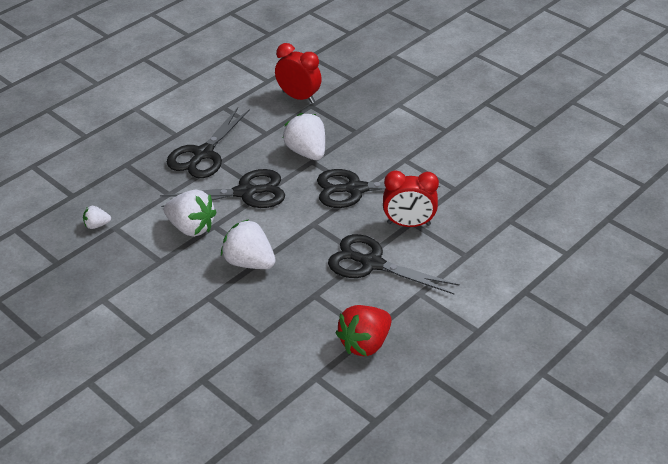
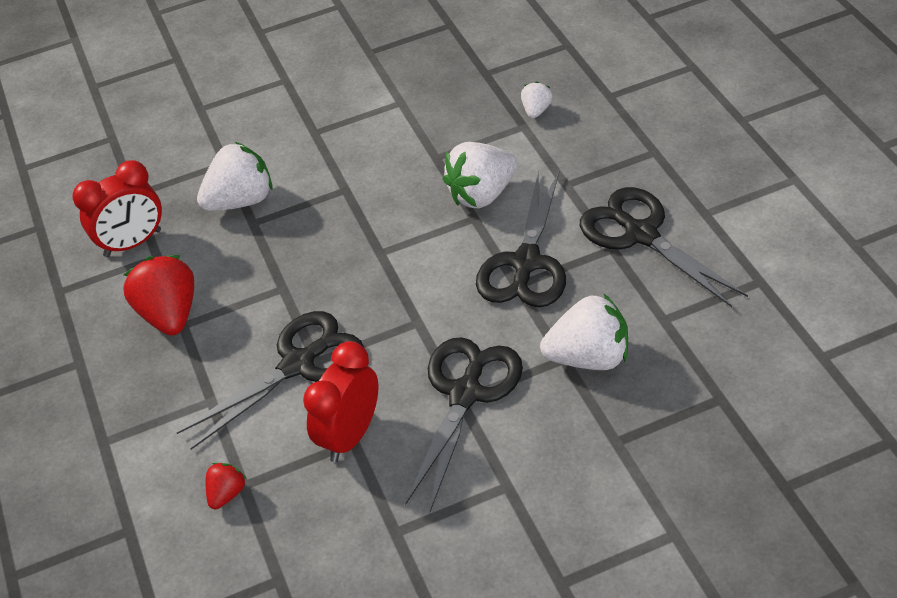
camera: 120 degrees right, 5 degrees up
white strawberry [221,219,276,269] -> white strawberry moved to [197,142,272,211]
red clock [275,43,322,103] -> red clock moved to [72,160,162,257]
none -> red strawberry [206,463,246,509]

